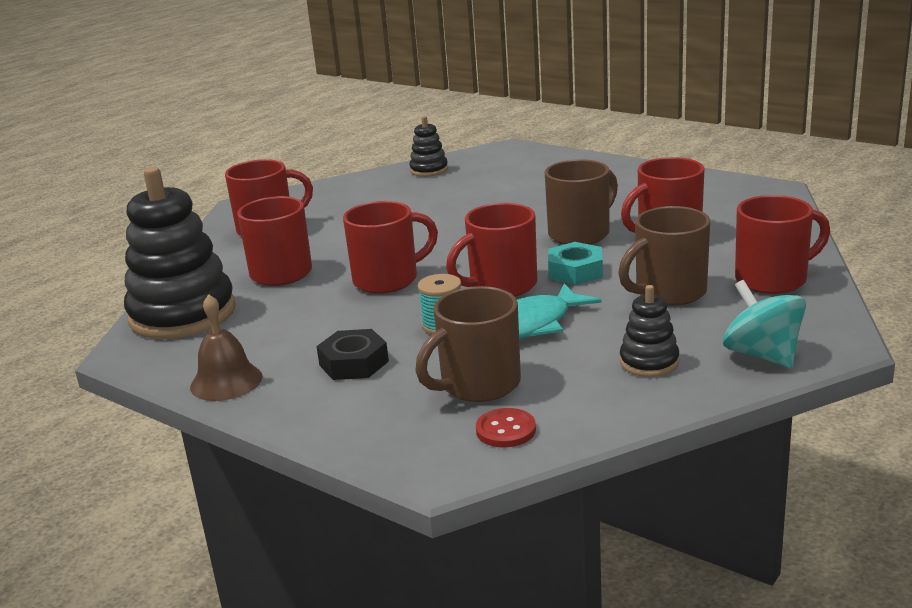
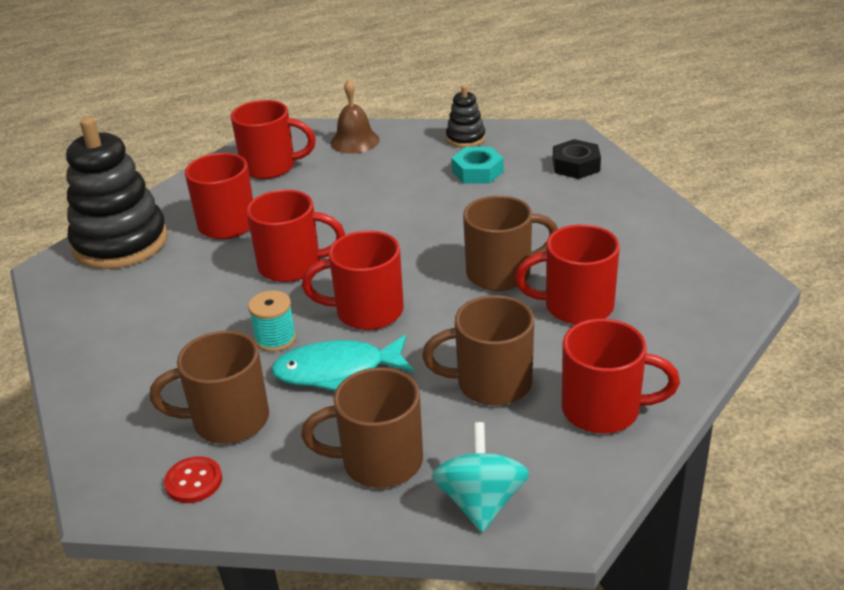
camera: 30 degrees right, 10 degrees up
brown bell [190,294,263,401] -> brown bell moved to [330,79,380,154]
black nut [316,329,389,380] -> black nut moved to [553,139,601,179]
turquoise nut [548,242,603,285] -> turquoise nut moved to [451,147,504,184]
black stacking toy [620,285,679,377] -> brown mug [301,367,423,488]

